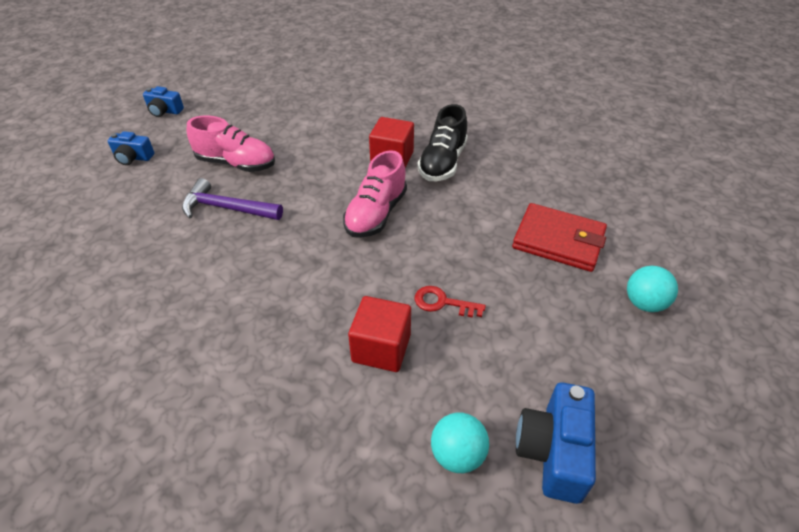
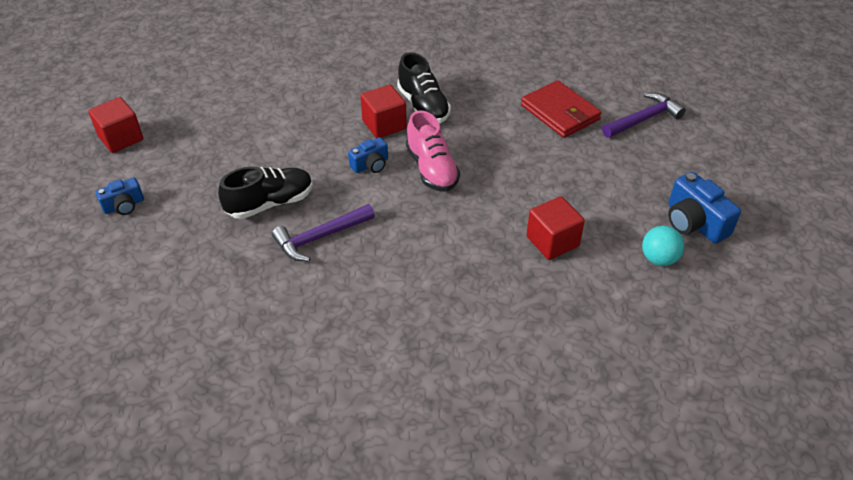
camera: 45 degrees left, 0 degrees up
blue camera [108,131,154,165] -> blue camera moved to [348,137,388,173]
pink shoe [187,116,275,172] -> black shoe [218,167,313,219]
red key [415,286,486,318] -> none
red wallet [512,203,607,272] -> red wallet turned 75 degrees clockwise [521,80,602,138]
turquoise ball [627,266,678,312] -> purple hammer [602,93,686,138]
none -> red cube [88,97,143,153]

